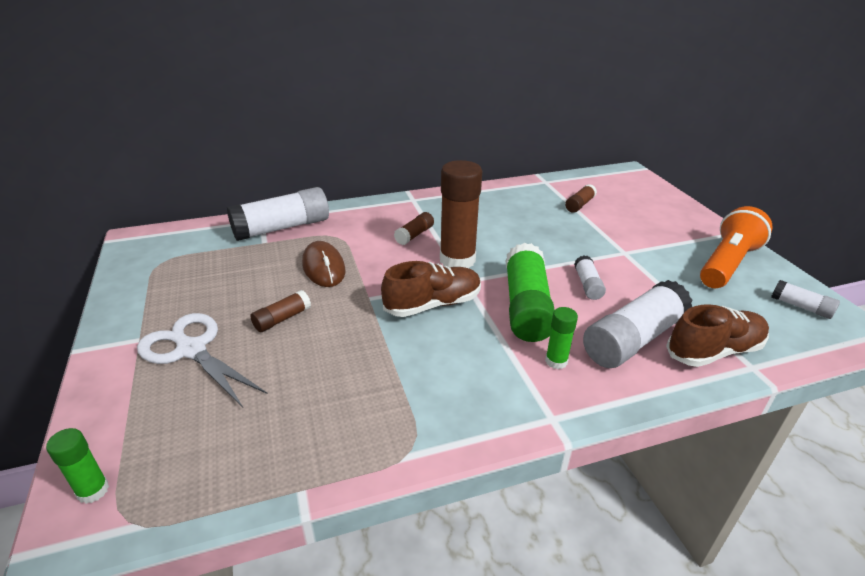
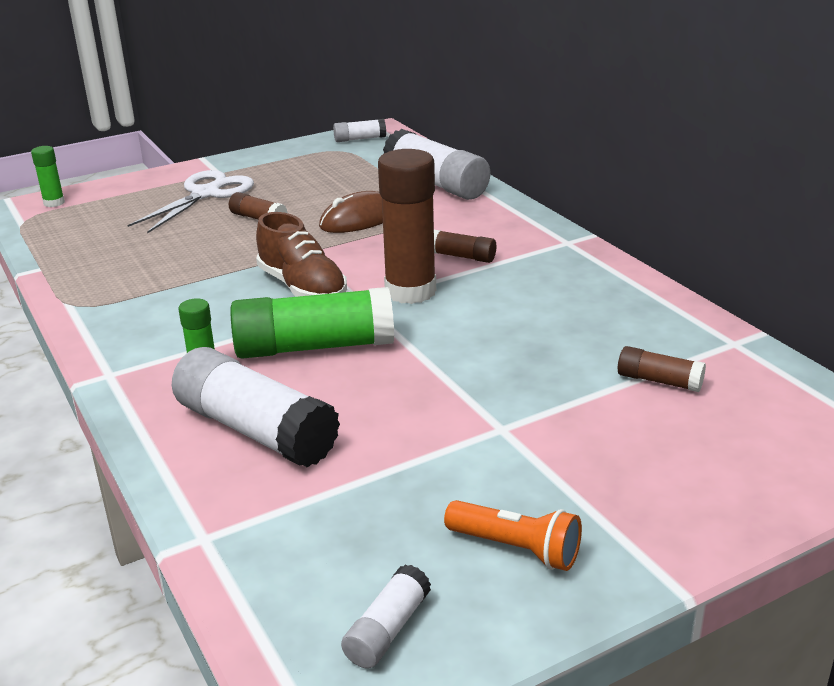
camera: 80 degrees right, 5 degrees down
white glue stick [574,255,606,300] -> white glue stick moved to [333,119,386,142]
brown shoe [666,304,769,367] -> none
orange flashlight [700,206,772,288] -> orange flashlight [444,500,582,571], size x0.60

